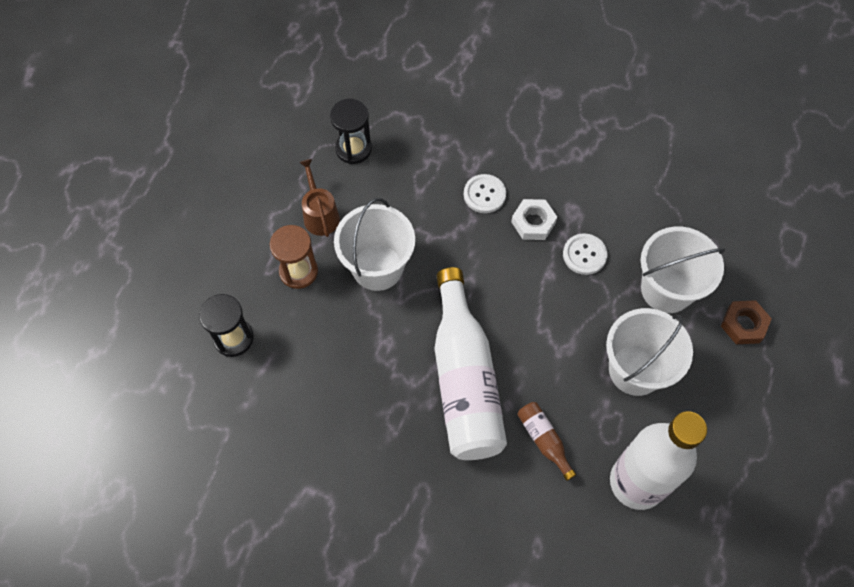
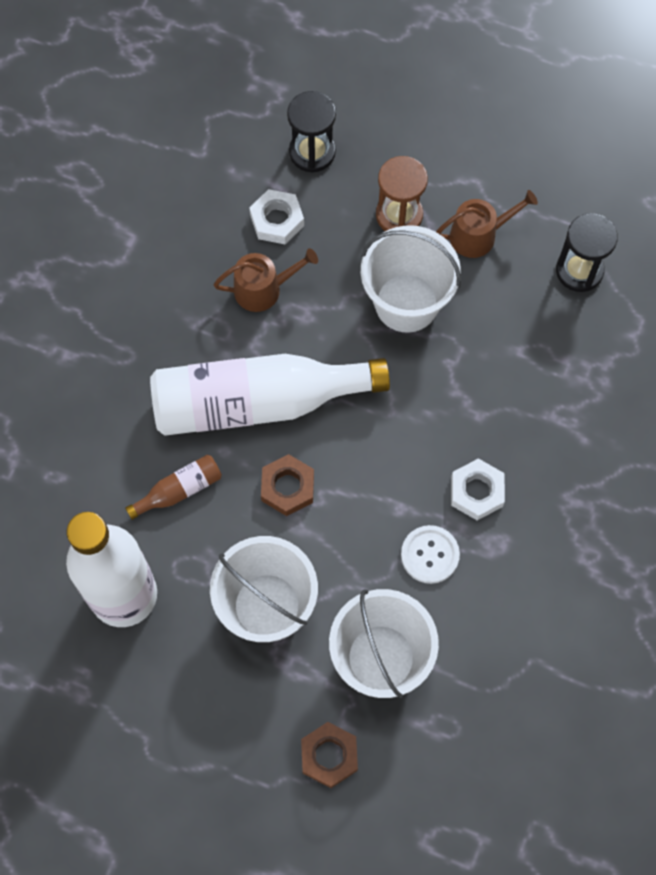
camera: 90 degrees right, 5 degrees up
white button [464,174,506,213] -> none
none -> brown watering can [214,248,318,312]
none -> white nut [249,189,304,245]
none -> brown nut [261,454,314,516]

